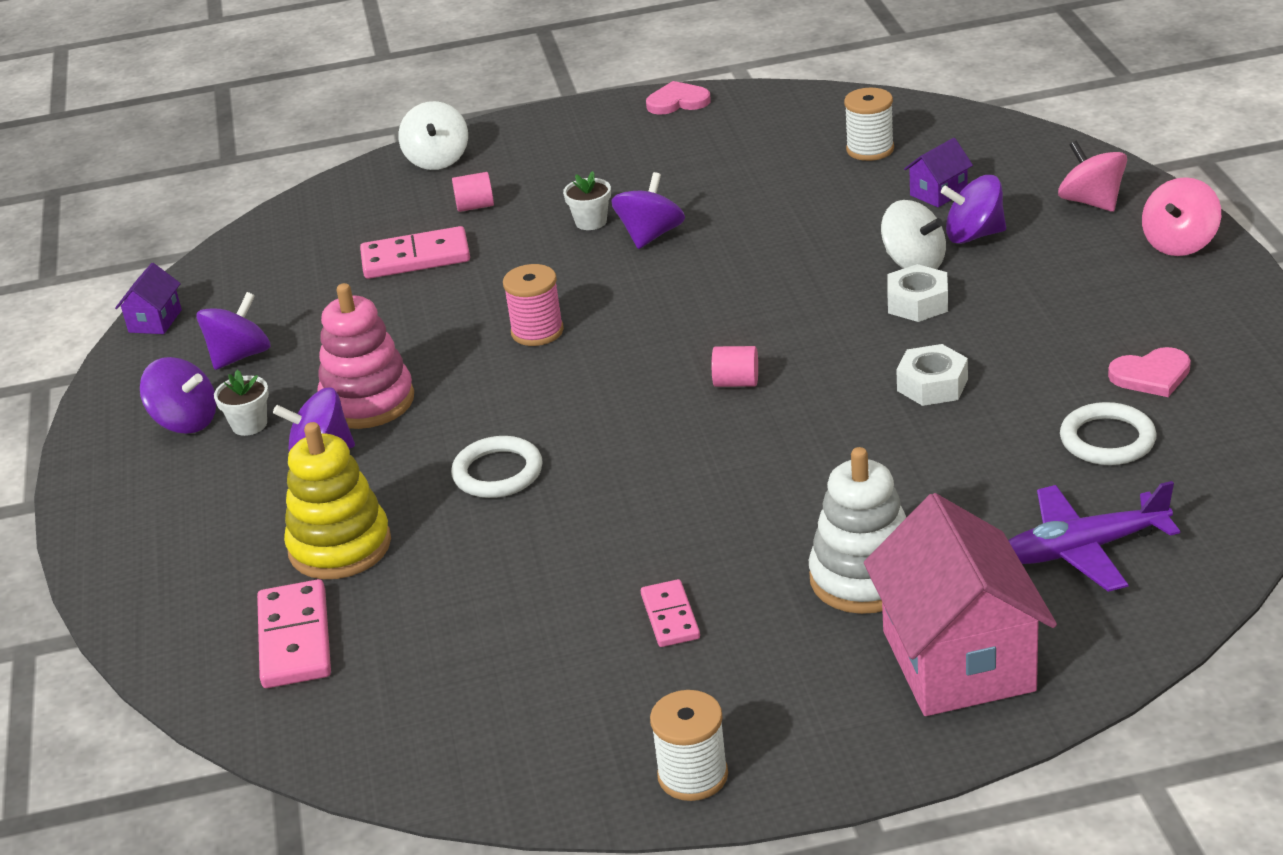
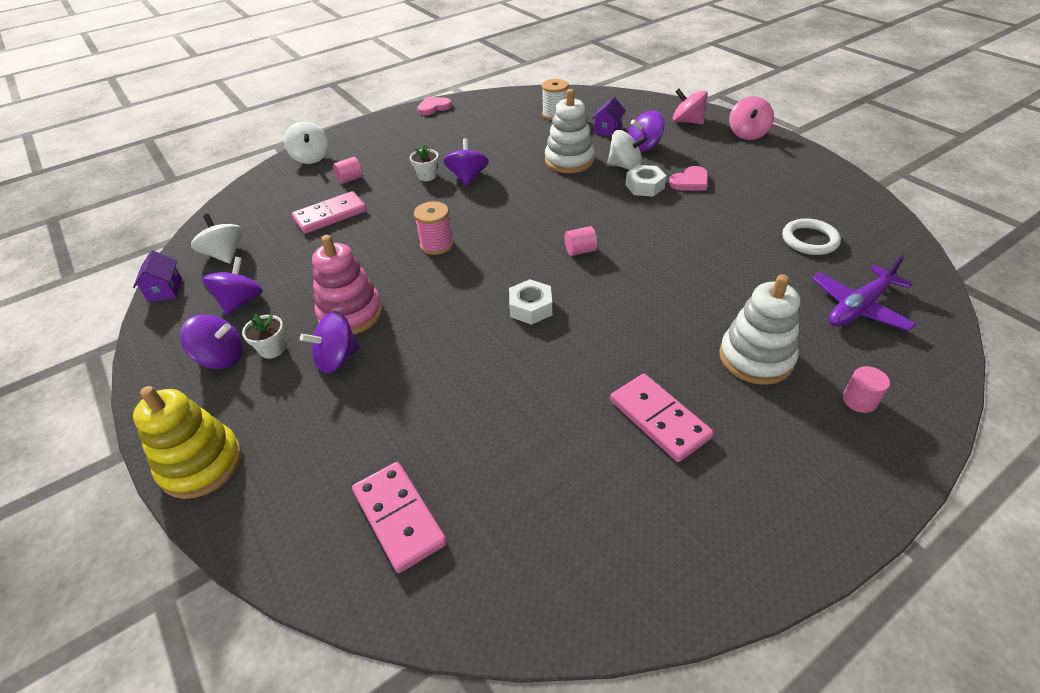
camera: 25 degrees left, 10 degrees up
yellow stacking toy [284,422,391,579] -> yellow stacking toy moved to [133,386,242,499]
white ring [451,436,543,498] -> none
pink domino [641,579,700,647] -> pink domino [610,374,714,462], size x1.62
white spool [650,690,728,801] -> none
pink house [864,493,1057,716] -> pink cylinder [843,366,890,413]
white nut [896,344,968,406] -> white nut moved to [509,279,552,325]
pink heart [1108,347,1191,397] -> pink heart moved to [669,166,708,191]
none -> white spinning top [191,214,243,264]
none -> white stacking toy [545,89,595,173]

